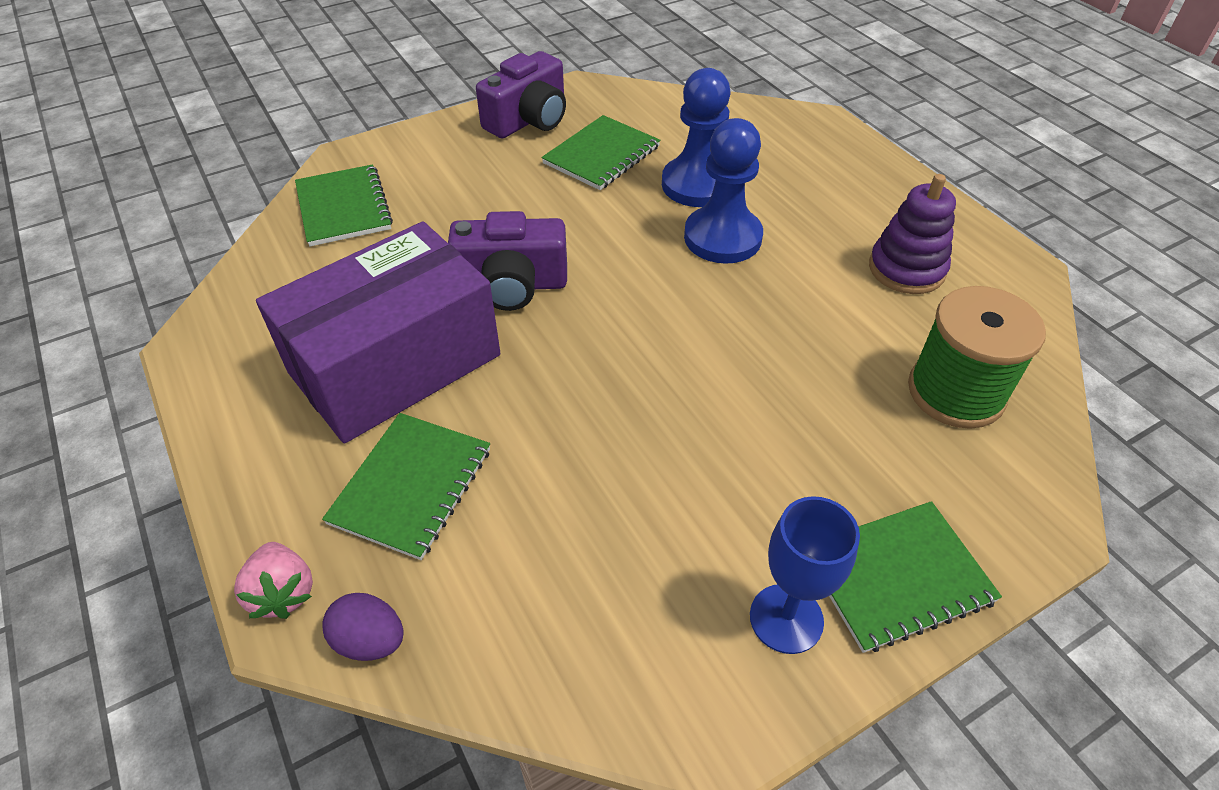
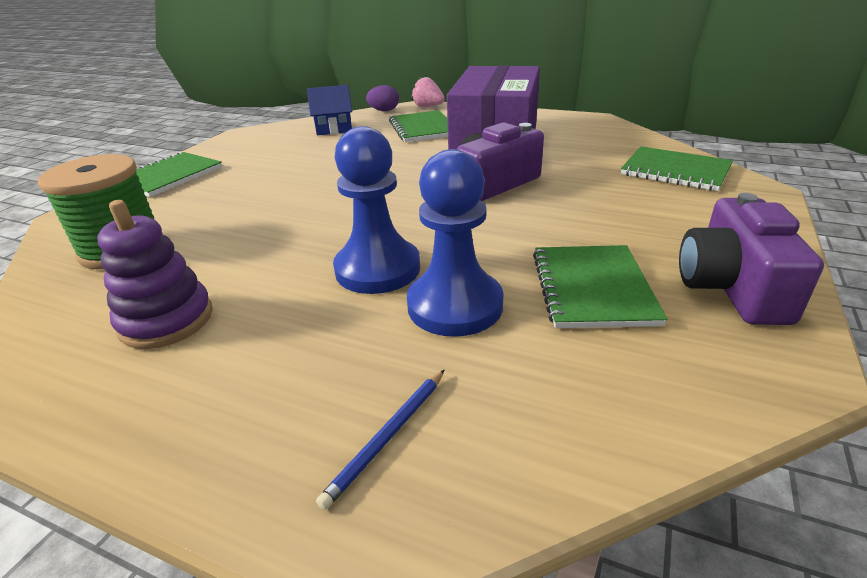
camera: 145 degrees right, 15 degrees down
blue goblet [750,496,860,654] -> none
none -> blue house [307,85,352,135]
none -> blue pencil [316,369,445,510]

